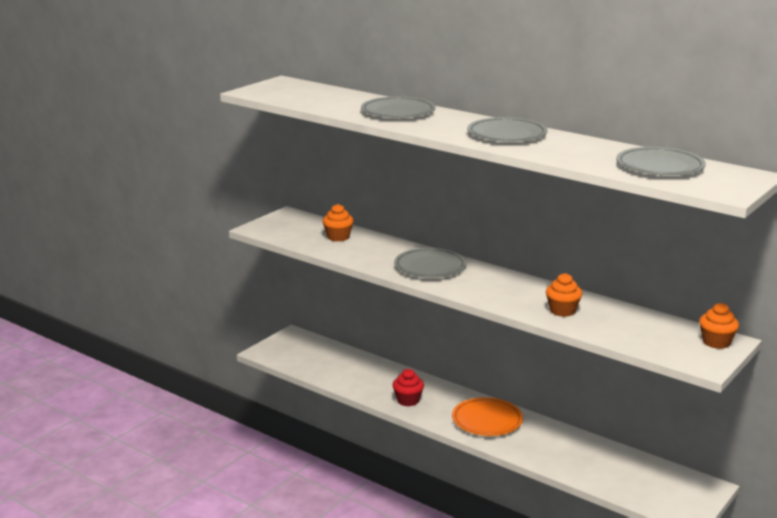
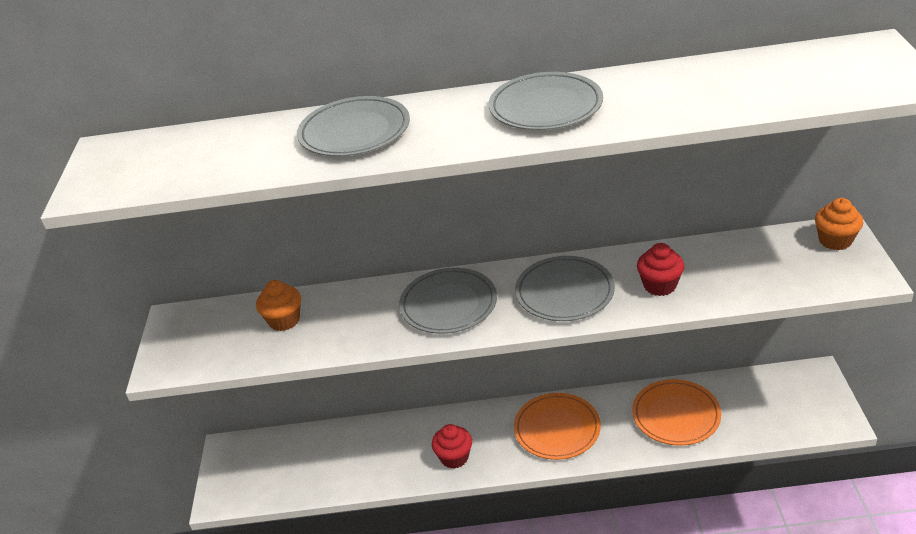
camera: 35 degrees left, 15 degrees up
orange cupcake [546,273,582,317] -> red cupcake [637,243,684,296]
grey plate [616,147,706,176] -> grey plate moved to [515,256,615,321]
none -> orange plate [632,379,721,446]

